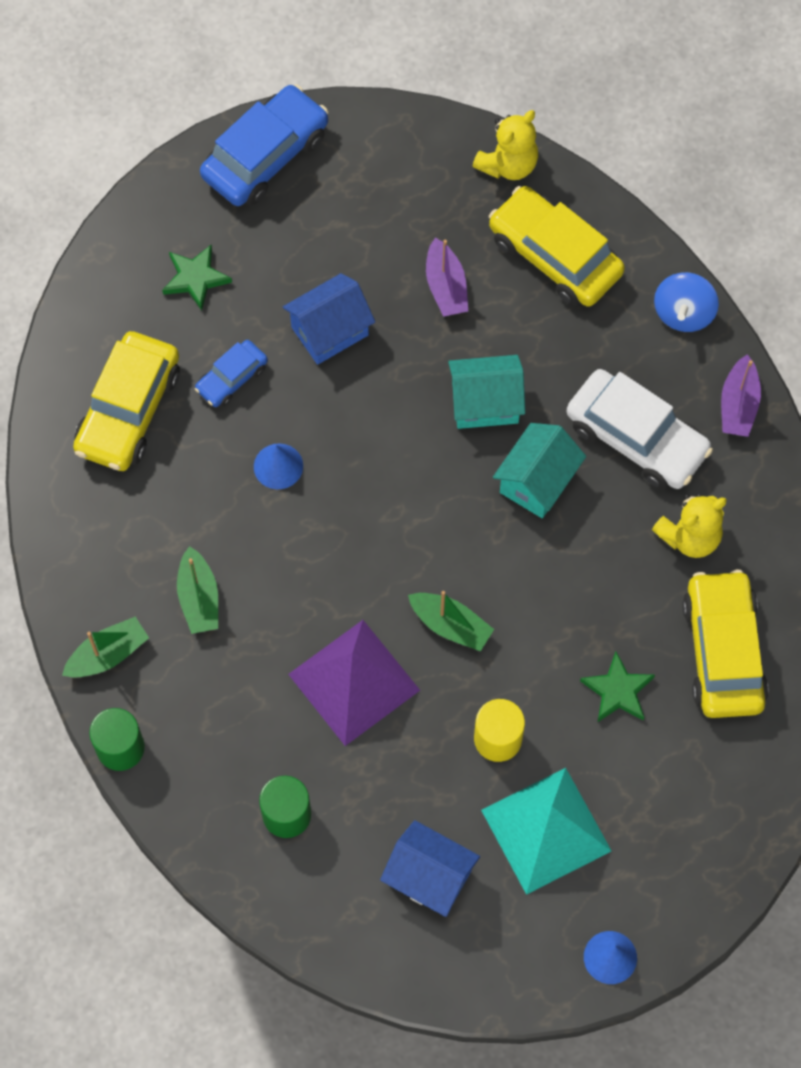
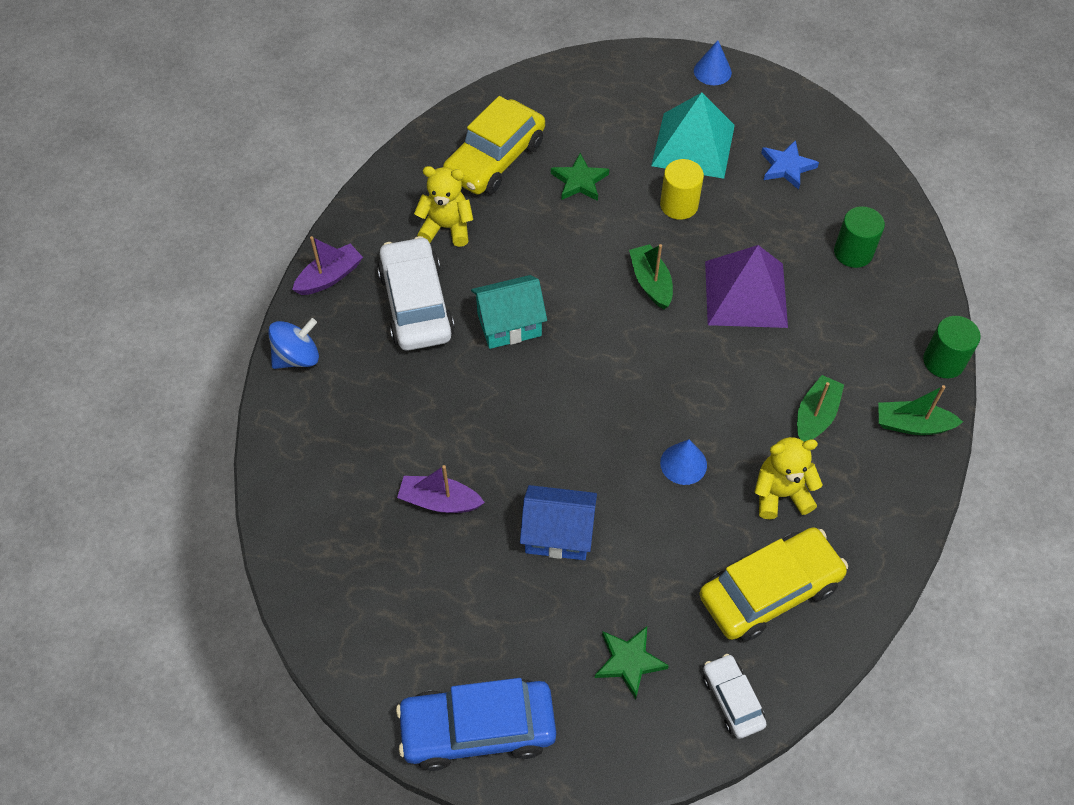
camera: 140 degrees left, 10 degrees down
blue car [195,340,268,407] -> none
blue house [380,820,480,917] -> blue star [761,140,819,190]
purple boat [426,238,468,317] -> purple boat turned 105 degrees counterclockwise [397,465,485,513]
turquoise house [448,355,525,429] -> none
yellow teddy bear [473,110,538,180] -> yellow teddy bear moved to [754,437,823,519]
yellow car [489,186,625,307] -> none
none -> white car [703,654,767,739]

